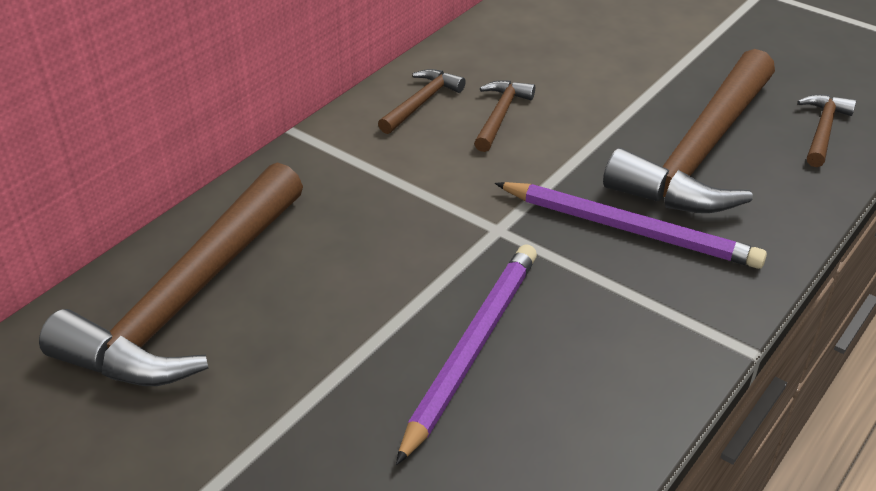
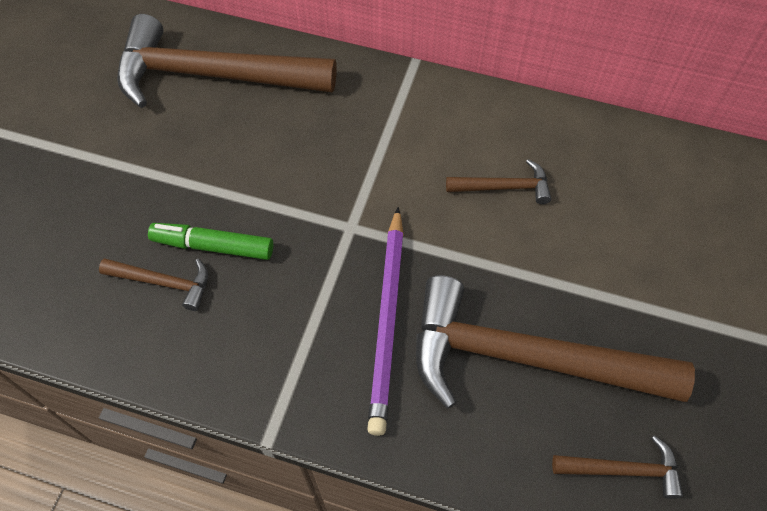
camera: 70 degrees right, 20 degrees up
brown hammer [378,69,466,134] -> brown hammer moved to [99,258,208,311]
purple pencil [396,244,537,465] -> green marker [148,223,273,260]

